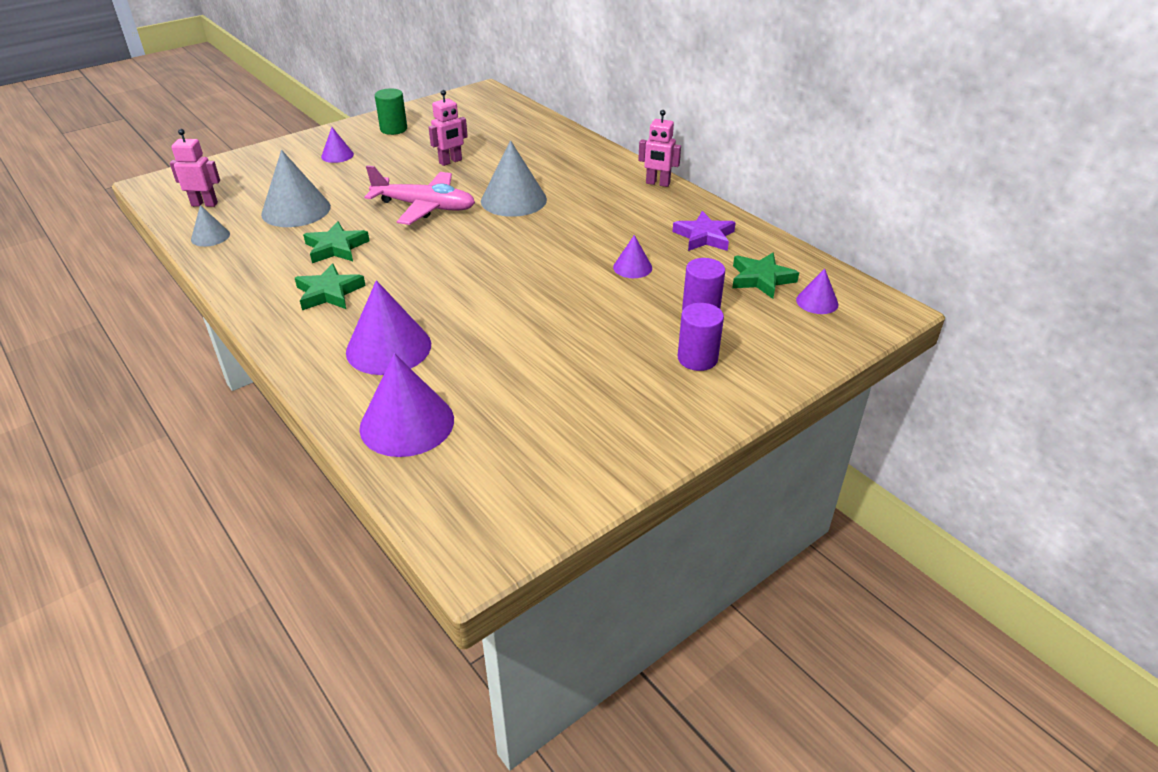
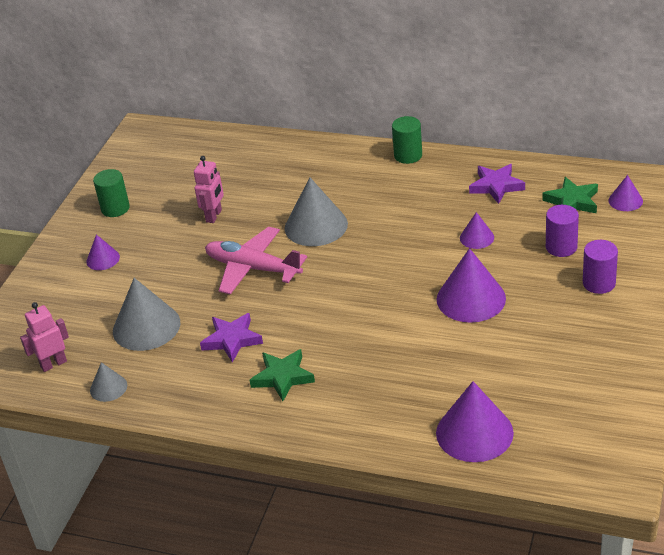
camera: 30 degrees left, 0 degrees up
green star [303,221,369,263] -> purple star [200,313,263,363]
purple cone [346,280,431,375] -> purple cone moved to [437,248,506,323]
pink plane [365,165,475,225] -> pink plane turned 135 degrees counterclockwise [205,227,307,295]
pink robot [638,110,681,187] -> green cylinder [392,116,422,164]

